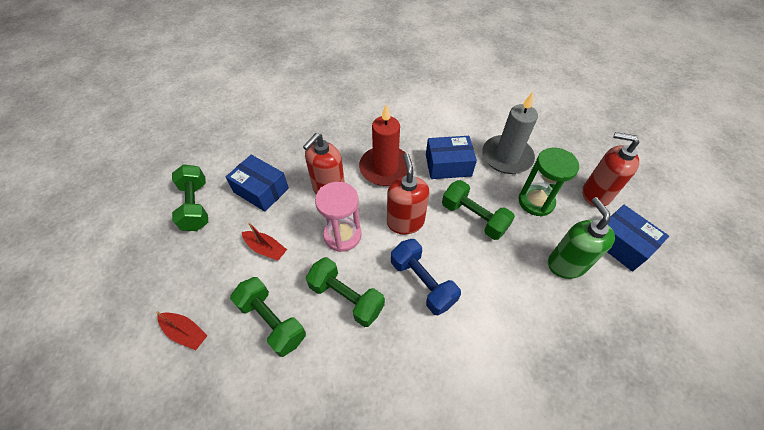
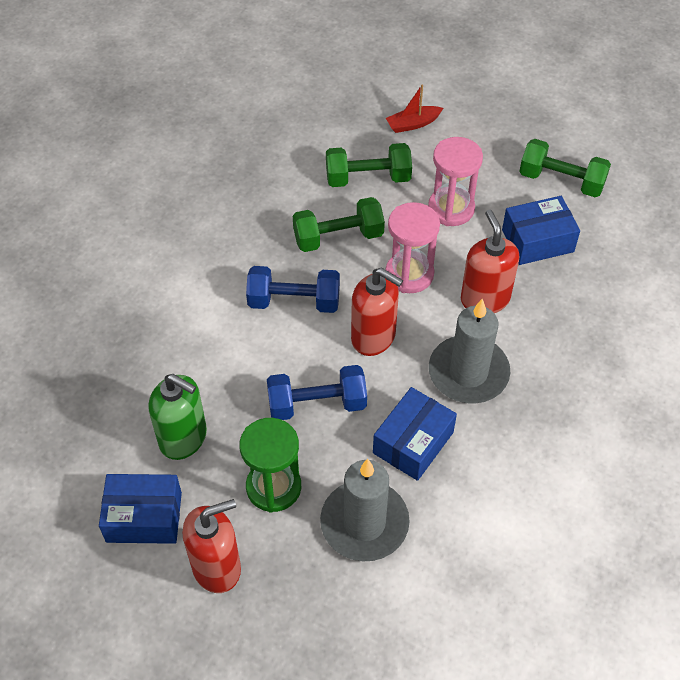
camera: 130 degrees right, 0 degrees up
red boat [242,222,287,260] -> pink hourglass [428,137,483,226]
red candle [359,104,412,186] -> grey candle [429,299,510,403]
green dumbbell [442,180,515,240] -> blue dumbbell [267,365,367,420]

